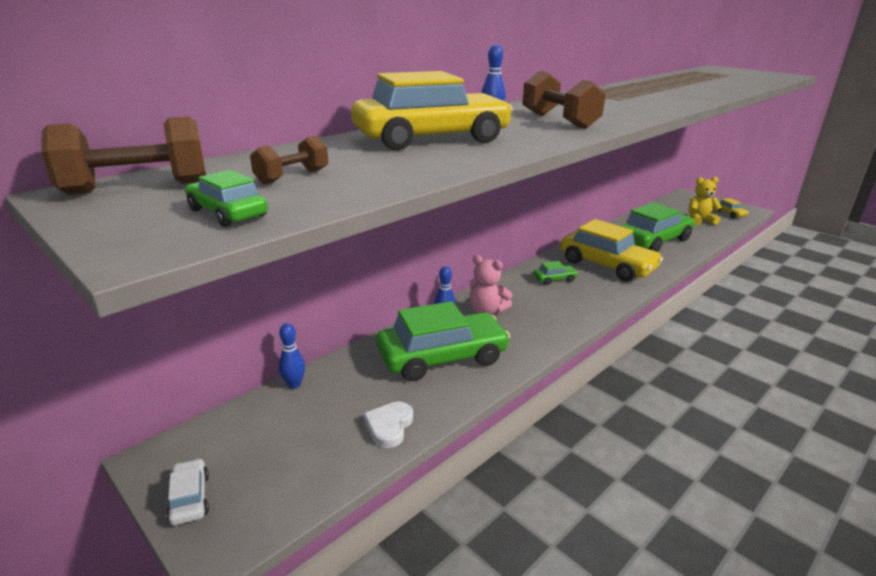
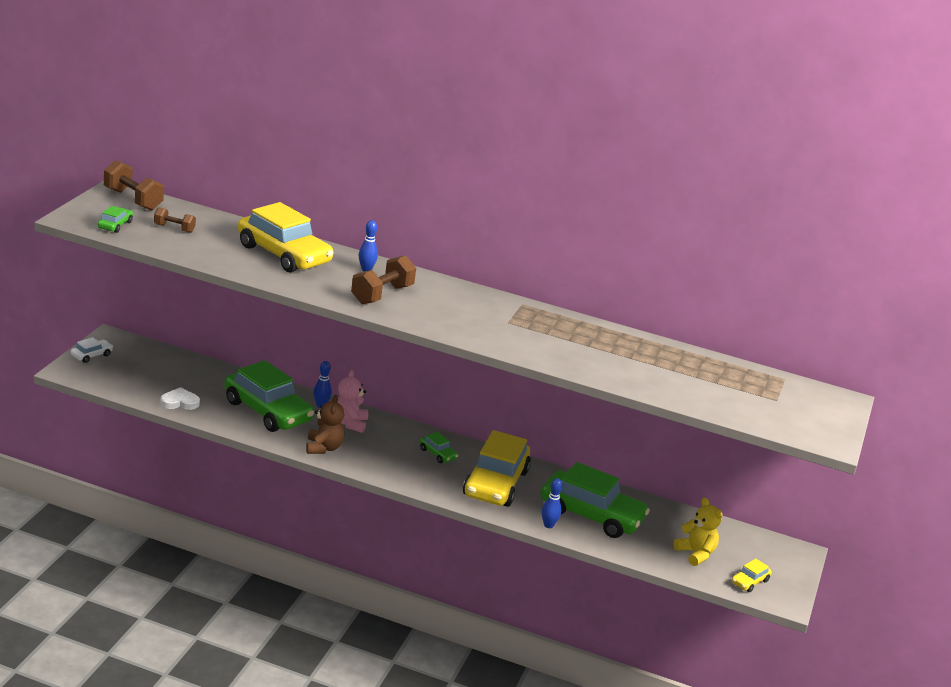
camera: 60 degrees right, 0 degrees up
blue bowling pin [279,323,305,389] -> blue bowling pin moved to [542,478,562,528]
none -> brown teddy bear [306,395,344,454]

